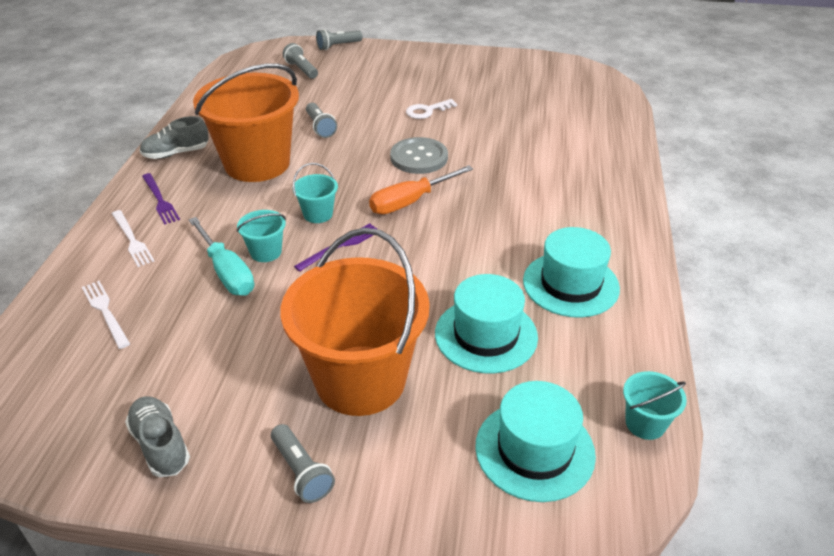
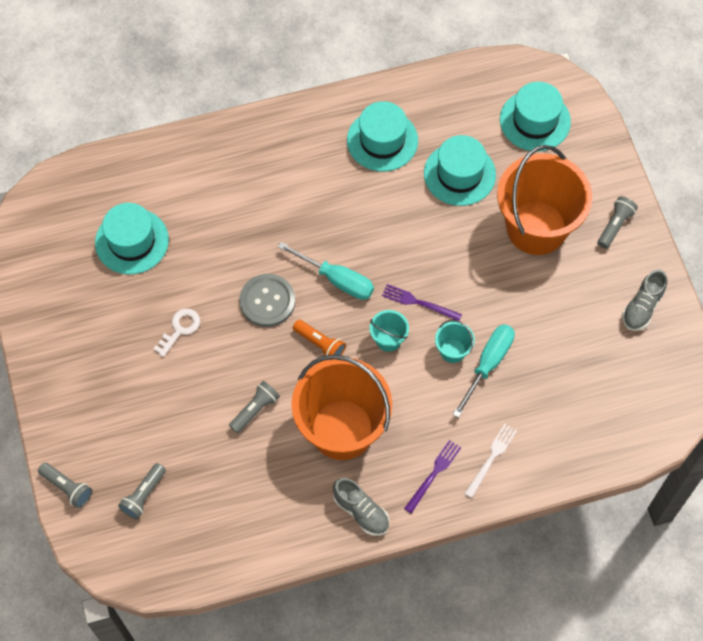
camera: 115 degrees left, 25 degrees up
white fork [82,281,130,349] -> none
orange screwdriver [369,165,473,214] -> turquoise screwdriver [278,242,374,300]
white key [406,99,457,119] -> white key turned 90 degrees counterclockwise [153,309,200,357]
turquoise bucket [623,371,687,440] -> none
none -> turquoise hat [95,203,169,274]
none -> orange flashlight [293,320,346,356]

